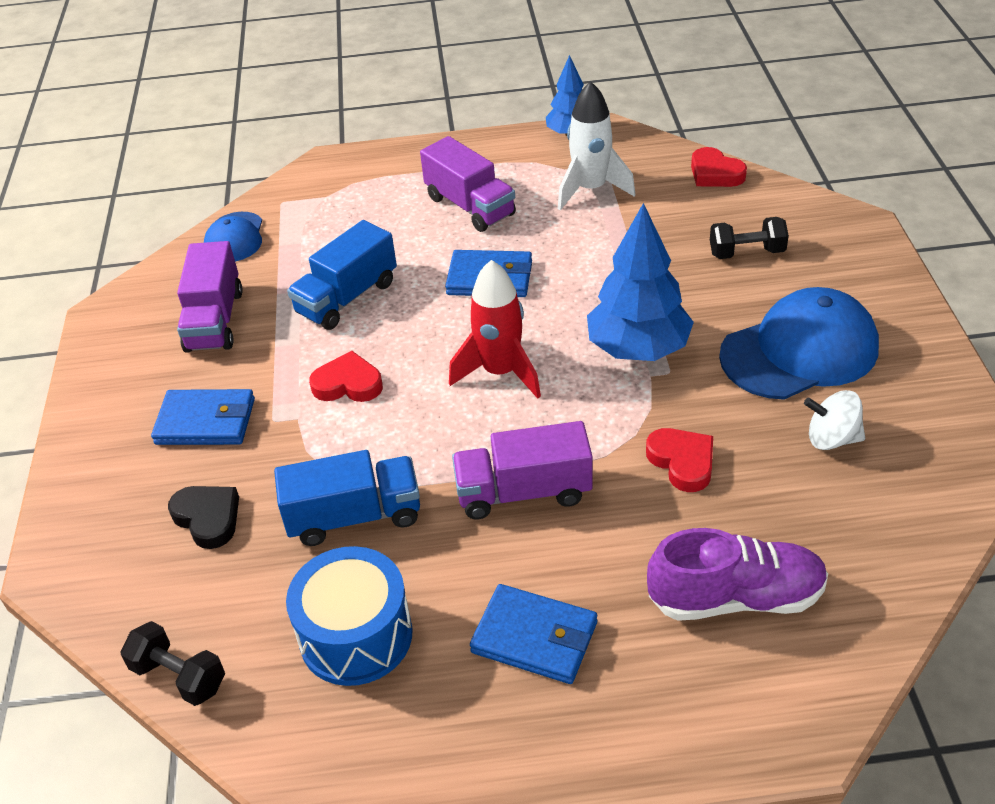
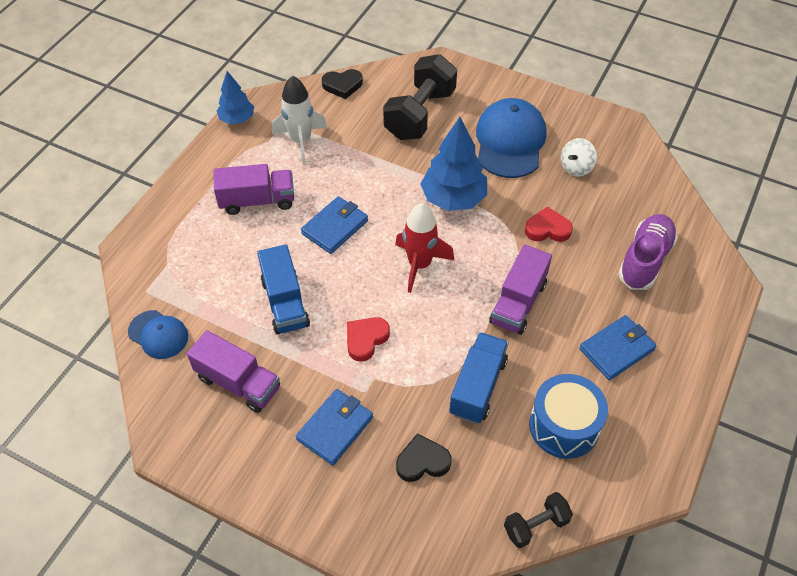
camera: 60 degrees left, 10 degrees up
red heart [691,147,747,187] -> black heart [322,69,363,99]
black dumbbell [710,217,789,259] -> black dumbbell [383,54,457,140], size x1.94

